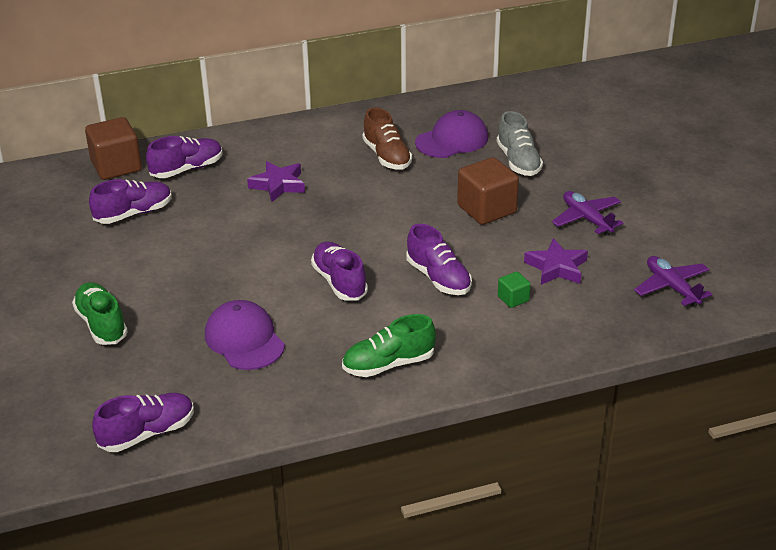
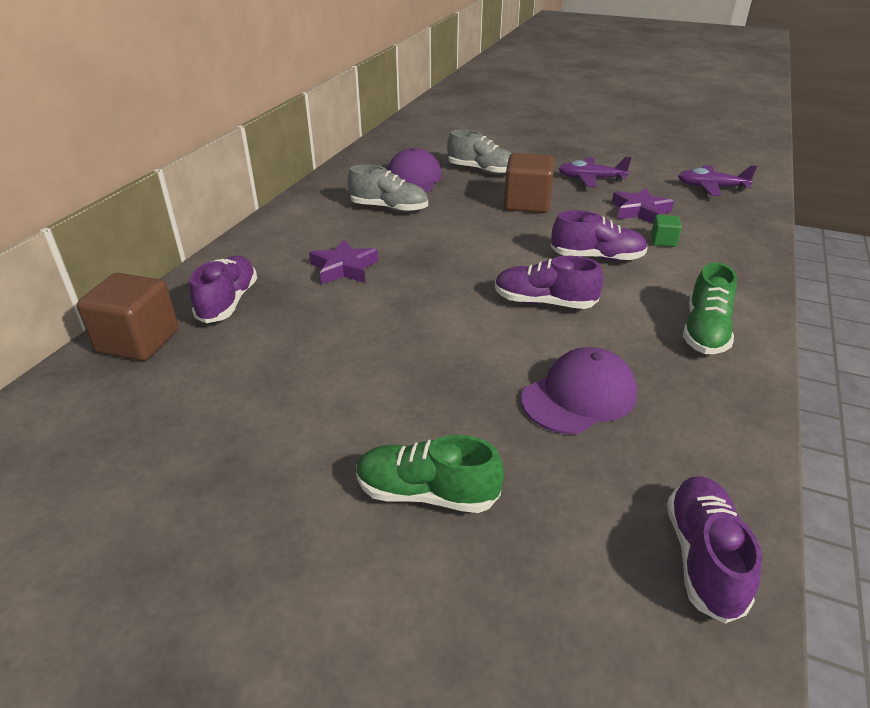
camera: 50 degrees left, 0 degrees up
purple shoe [89,179,172,224] -> none
purple cap [205,300,285,370] -> purple cap turned 135 degrees clockwise [521,347,637,434]
brown shoe [363,107,412,170] -> grey shoe [347,164,428,212]

